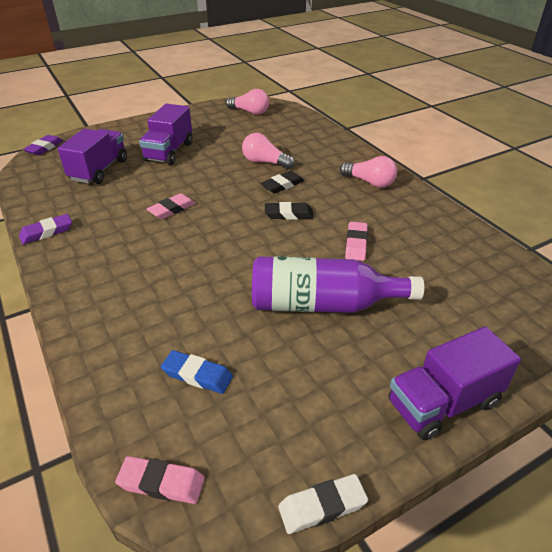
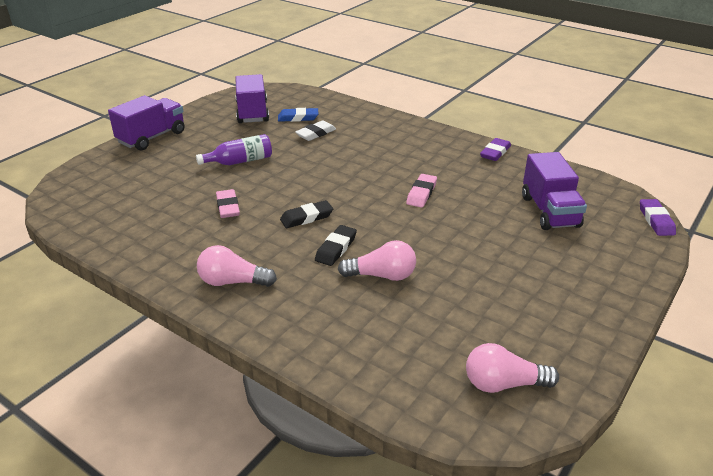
camera: 155 degrees right, 5 degrees down
pink eraser [115,456,204,504] -> none
purple truck [139,104,192,165] -> purple truck moved to [235,74,269,123]
purple bottle [252,256,424,313] -> purple bottle [196,134,272,165], size x0.59
white eraser [278,474,368,534] -> white eraser moved to [295,120,336,141]

